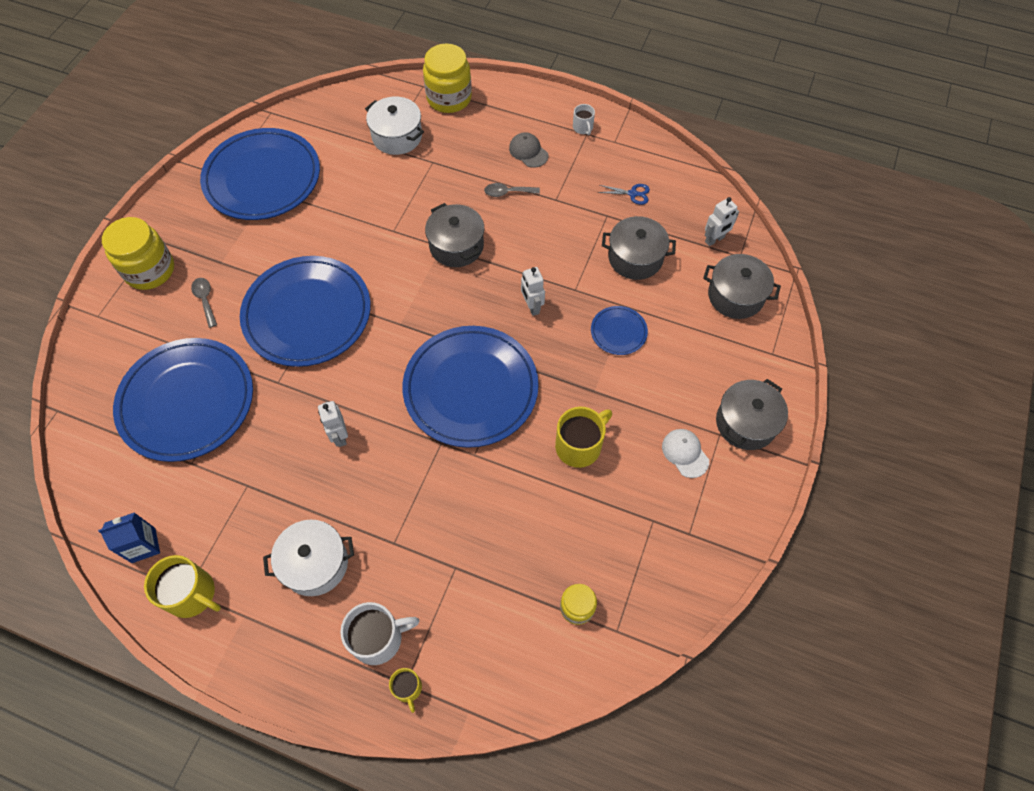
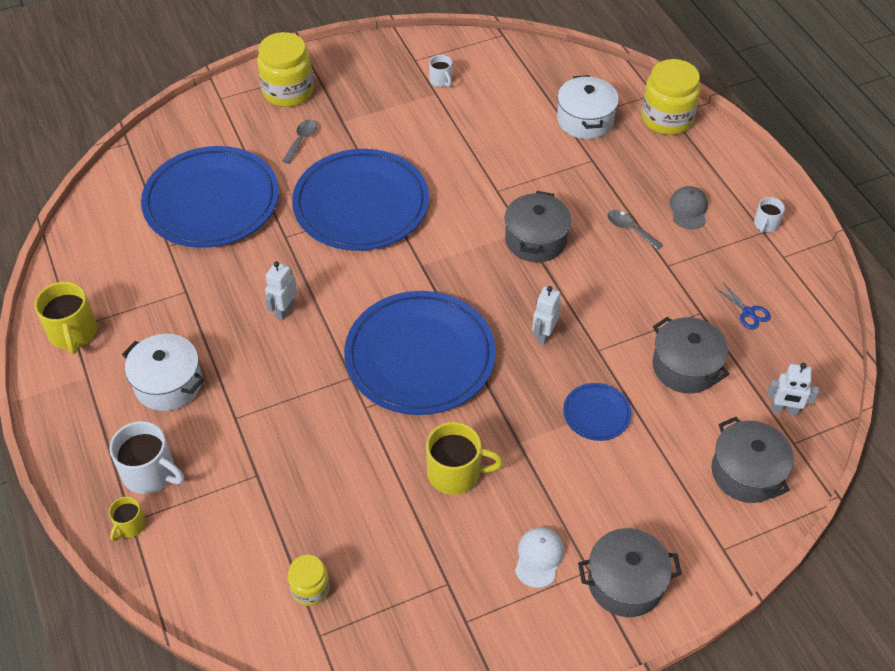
camera: 45 degrees right, 10 degrees down
blue carton [98,512,160,563] -> none
blue plate [200,128,320,220] -> white mug [429,55,452,87]

